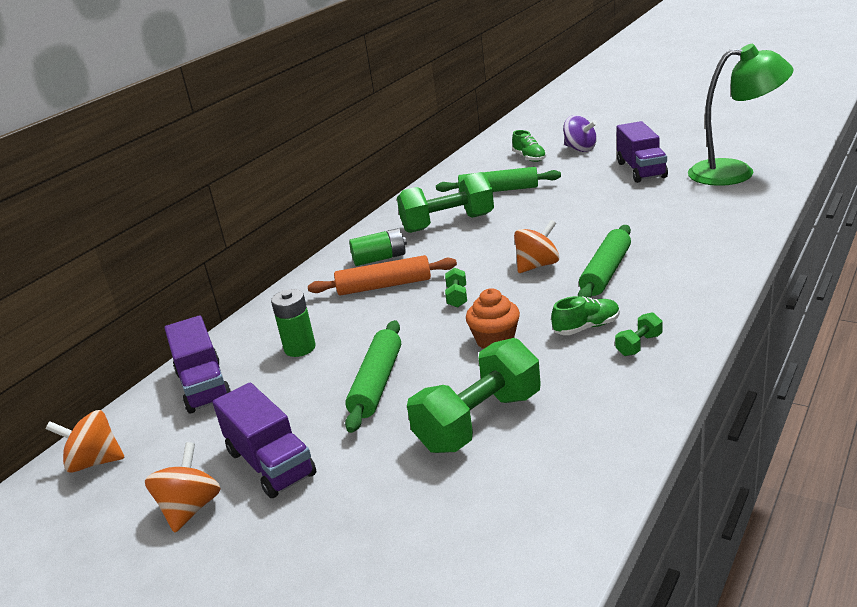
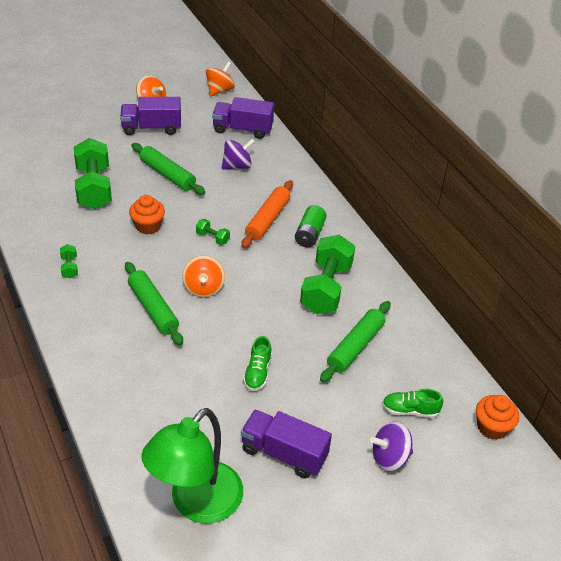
camera: 115 degrees right, 15 degrees up
green battery [271,289,316,357] -> purple spinning top [222,138,255,170]
green shoe [551,296,620,335] -> green shoe moved to [243,336,272,391]
none -> orange cupcake [476,395,519,440]

